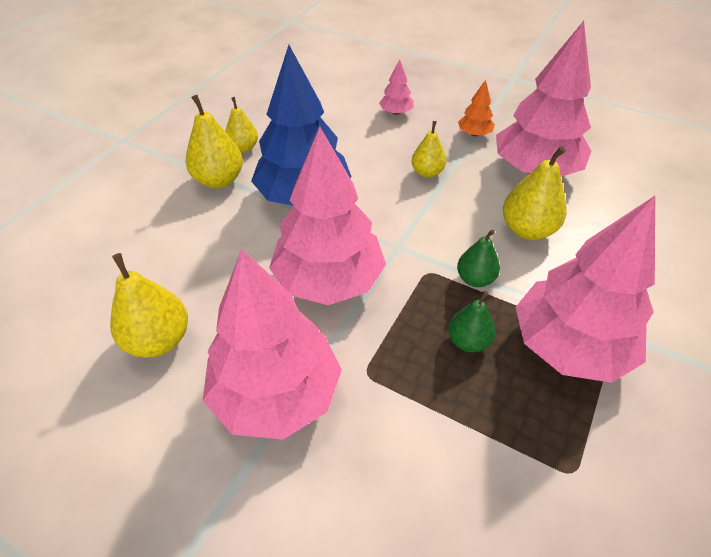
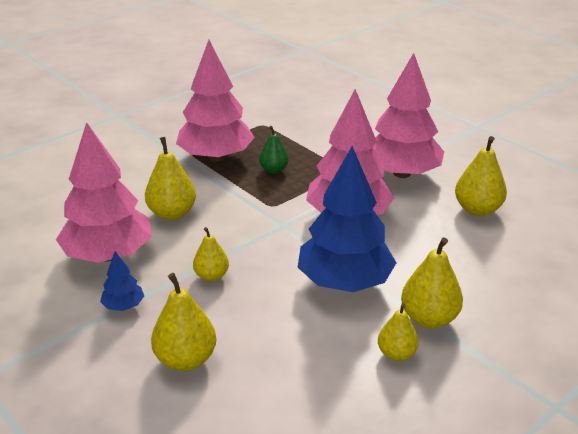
camera: 160 degrees left, 15 degrees down
pink tree [379,59,413,115] -> yellow pear [151,273,216,371]
green pear [457,230,500,287] -> none
orange tree [458,80,495,136] -> blue tree [100,251,144,311]

